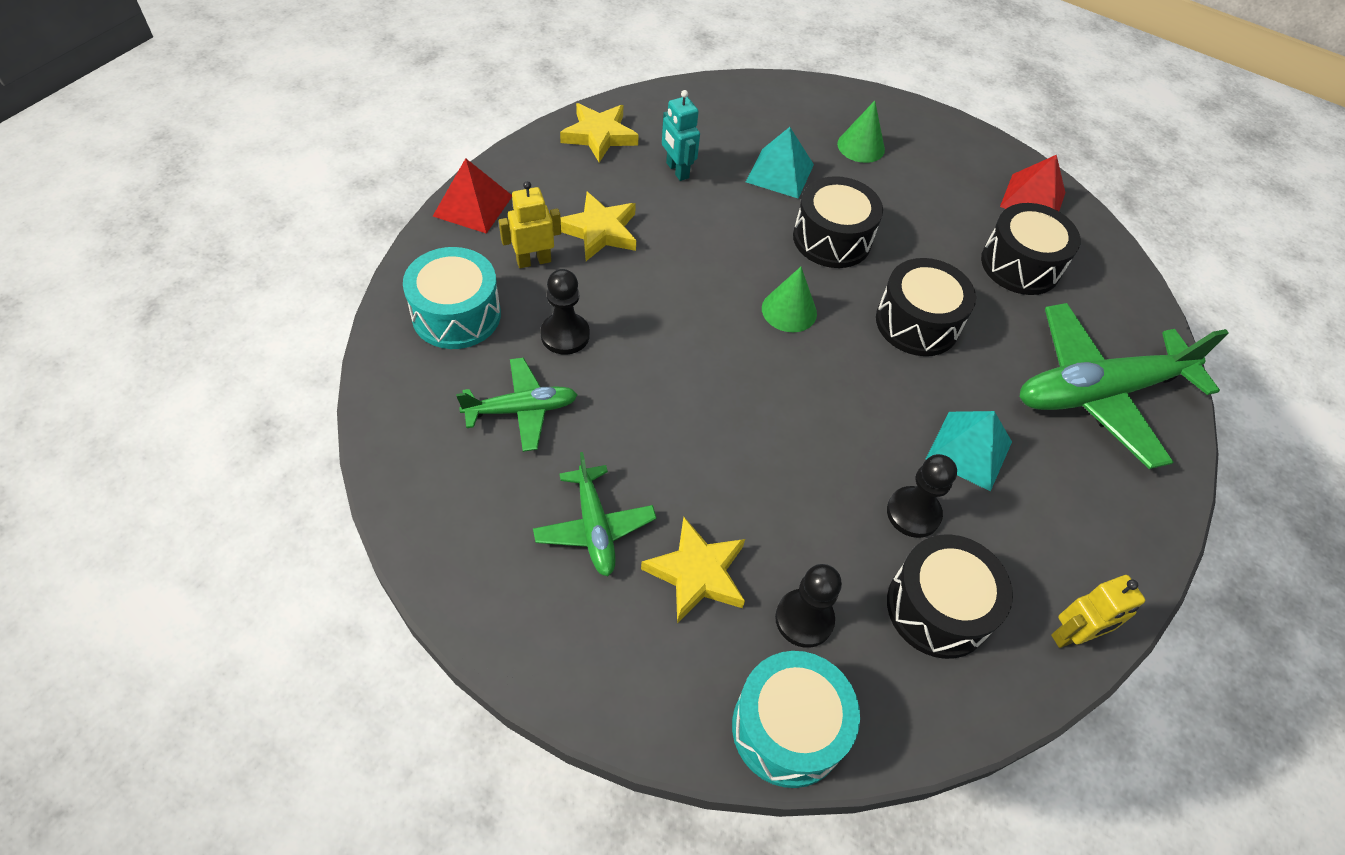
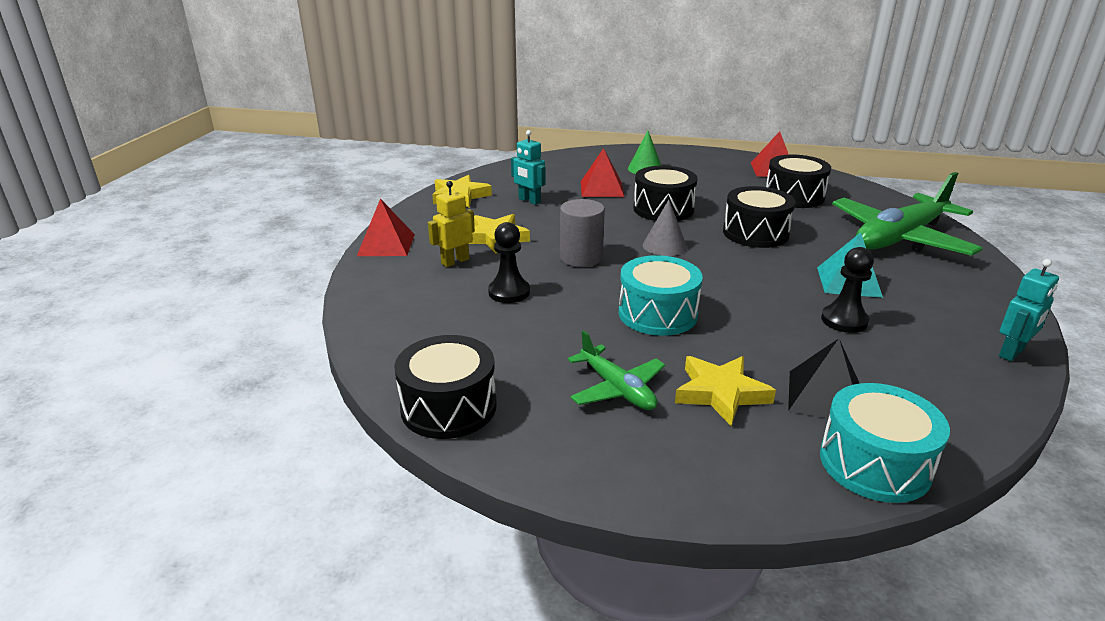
camera: 15 degrees left, 25 degrees down
turquoise drum [403,247,501,349] -> turquoise drum moved to [619,255,703,336]
green plane [456,358,578,452] -> none
turquoise pyramid [746,127,814,199] -> red pyramid [581,148,624,197]
green cone [762,267,817,332] -> grey cone [643,200,687,256]
black pawn [775,564,842,648] -> black pyramid [788,338,860,418]
black drum [887,534,1013,659] -> black drum moved to [394,335,497,439]
yellow robot [1051,575,1145,648] -> turquoise robot [999,259,1059,361]
none -> grey cylinder [560,199,605,267]

